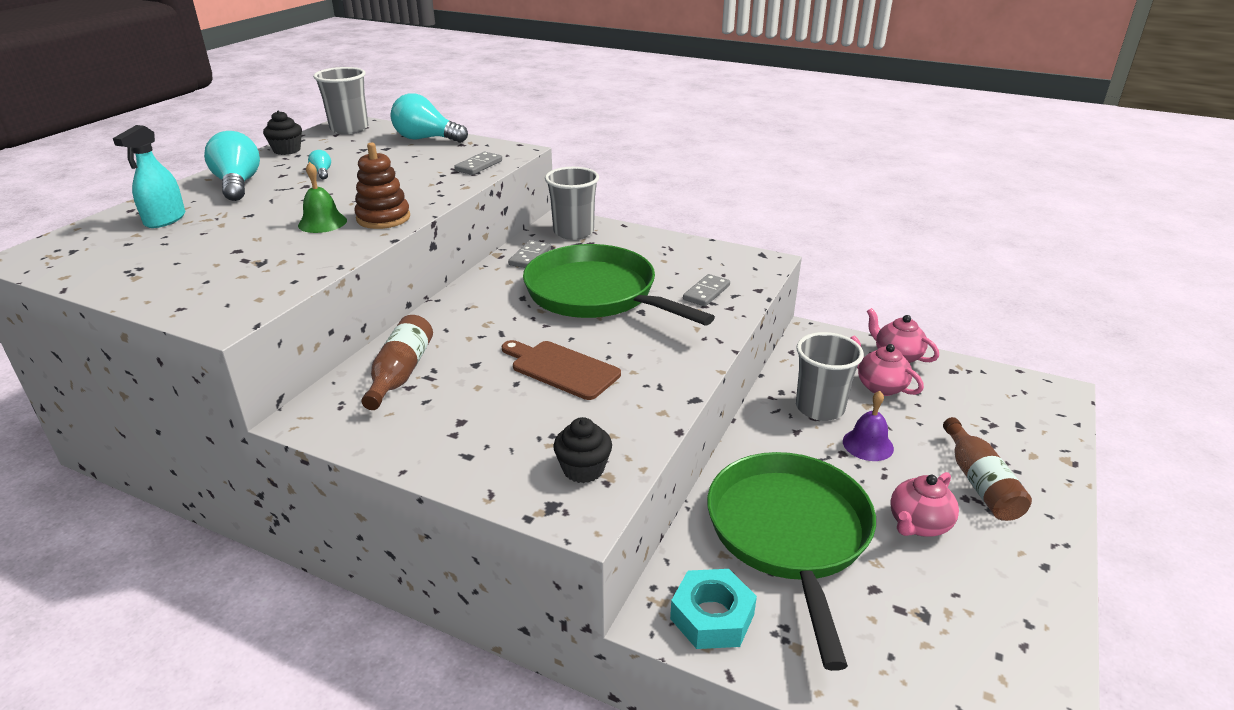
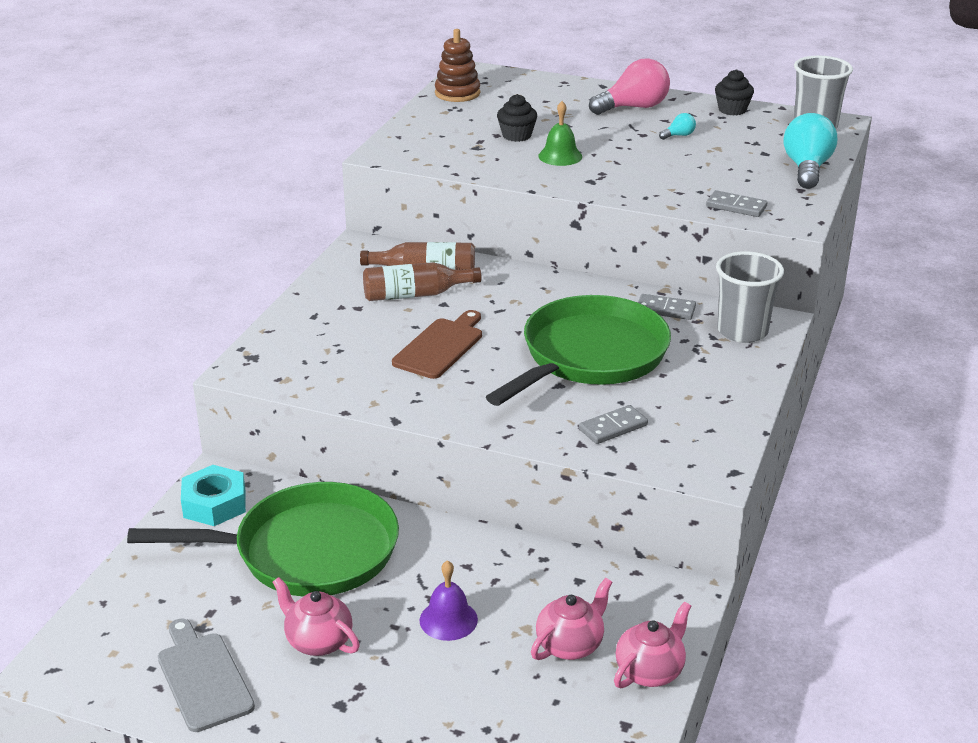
camera: 85 degrees right, 0 degrees up
turquoise spray bottle [113,125,185,228] -> none
turquoise light bulb [204,131,260,201] -> pink light bulb [589,59,670,115]
brown stacking toy [354,143,410,229] -> brown stacking toy moved to [435,29,480,102]
black cupcake [553,417,612,483] -> black cupcake moved to [497,94,537,142]
grey domino [683,274,730,306] -> grey domino turned 60 degrees counterclockwise [579,405,648,444]
grey cup [796,332,864,421] -> none
brown bottle [943,417,1032,521] -> brown bottle moved to [363,262,481,301]
none -> grey cutting board [158,618,255,732]

